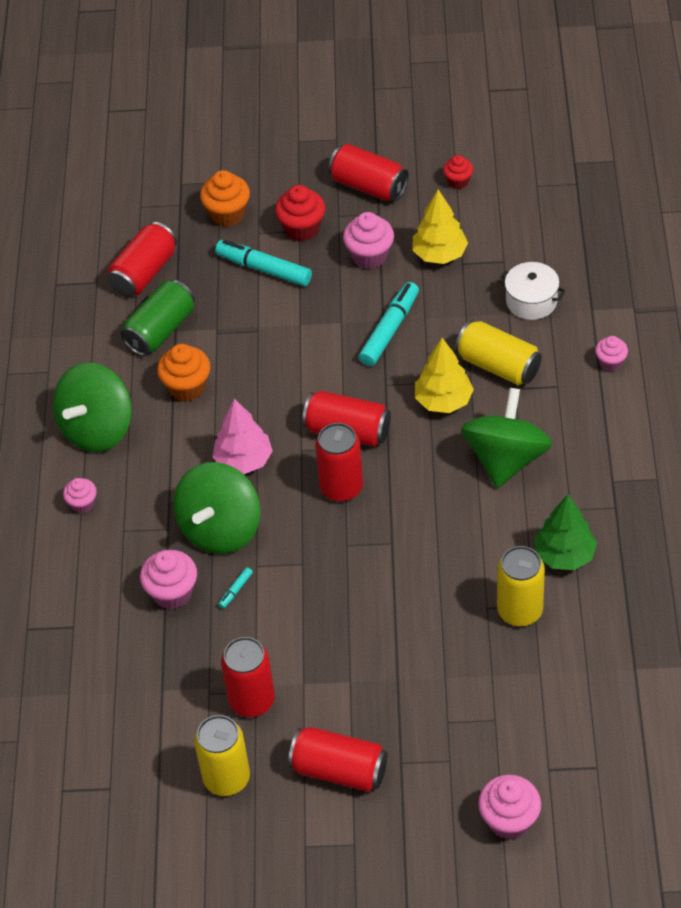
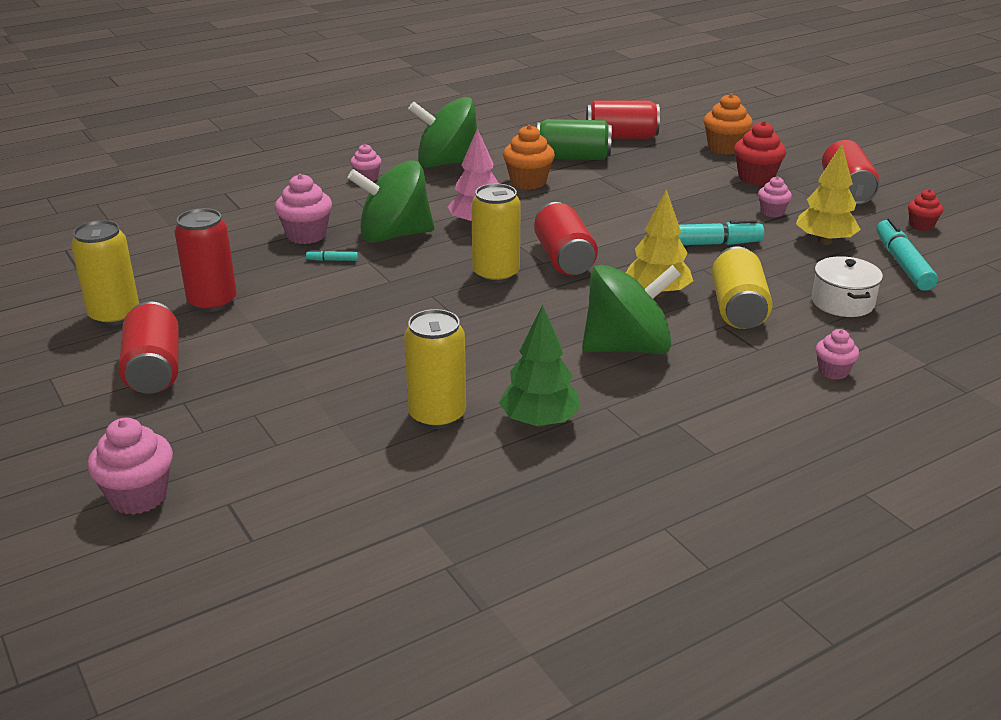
camera: 55 degrees right, 20 degrees down
turquoise marker [215,240,312,286] -> turquoise marker moved to [876,218,938,291]
red can [315,423,363,502] -> yellow can [471,184,521,283]
pink cupcake [343,212,394,269] -> pink cupcake [758,176,792,217], size x0.61

